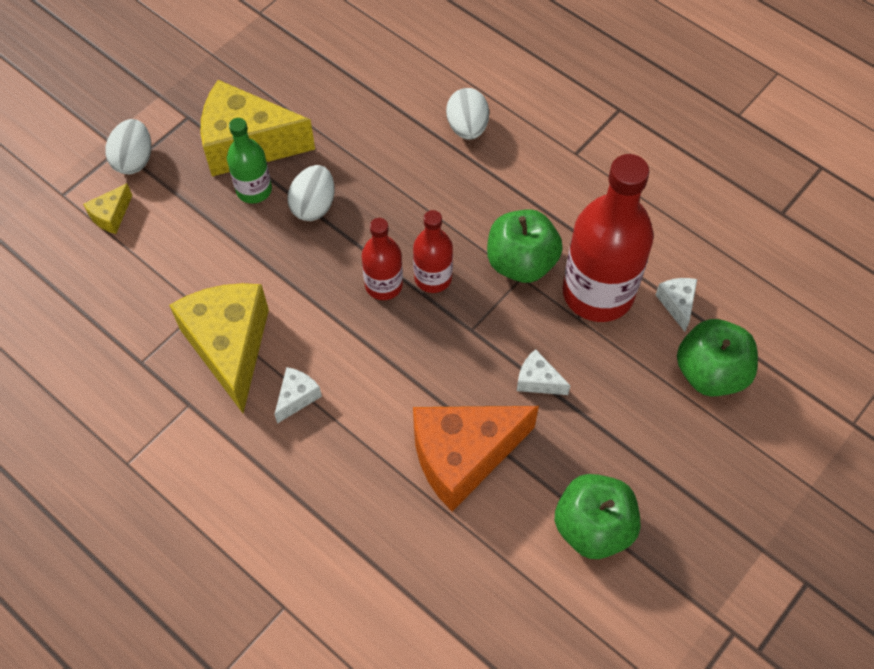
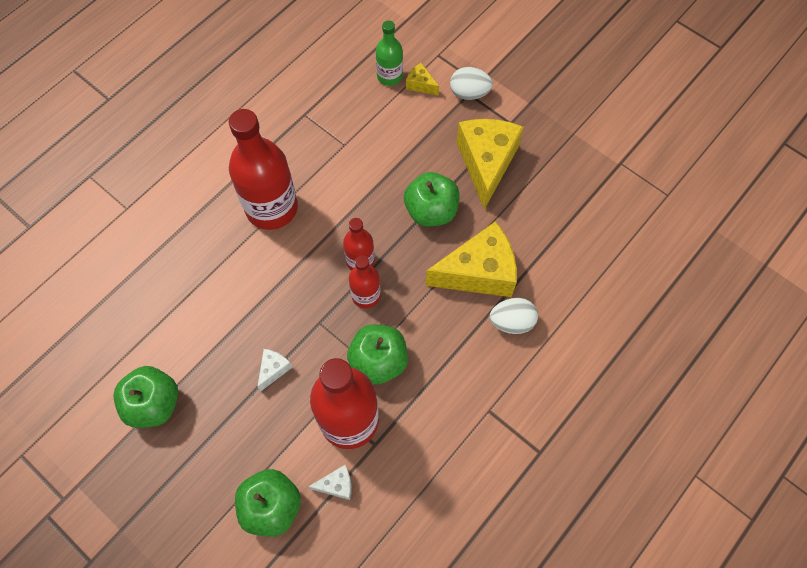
camera: 90 degrees right, 5 degrees up
yellow cheese [169,283,269,413] -> yellow cheese moved to [426,221,517,297]
green bottle [227,118,272,204] -> green bottle moved to [376,21,403,86]
white cheese [274,367,322,424] -> red bottle [229,109,298,230]
white egg [287,165,334,221] -> green apple [404,172,460,227]
orange cheese [413,406,539,512] -> none

